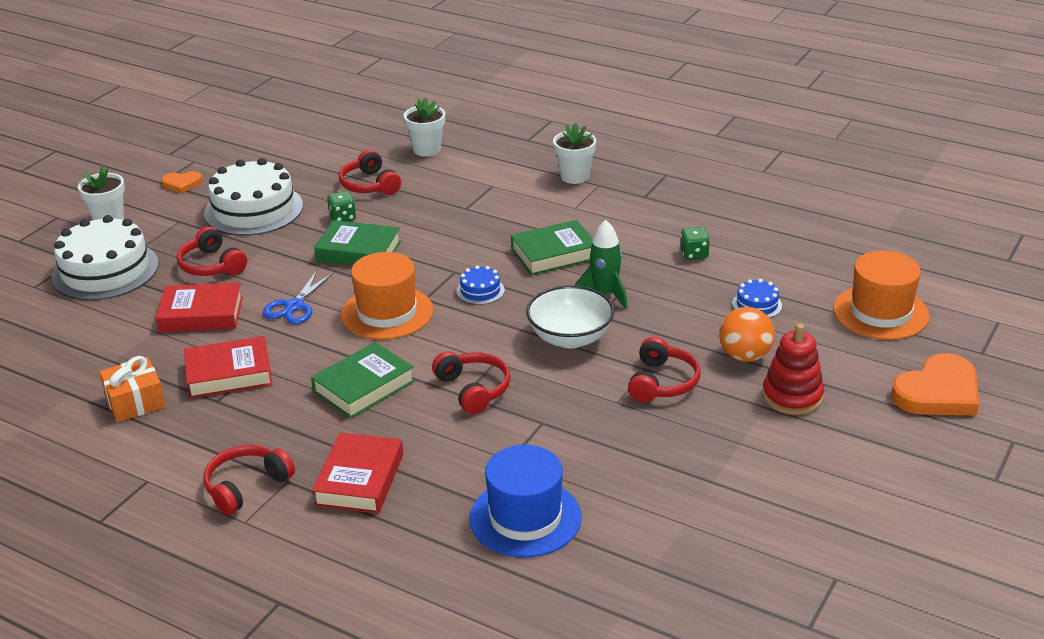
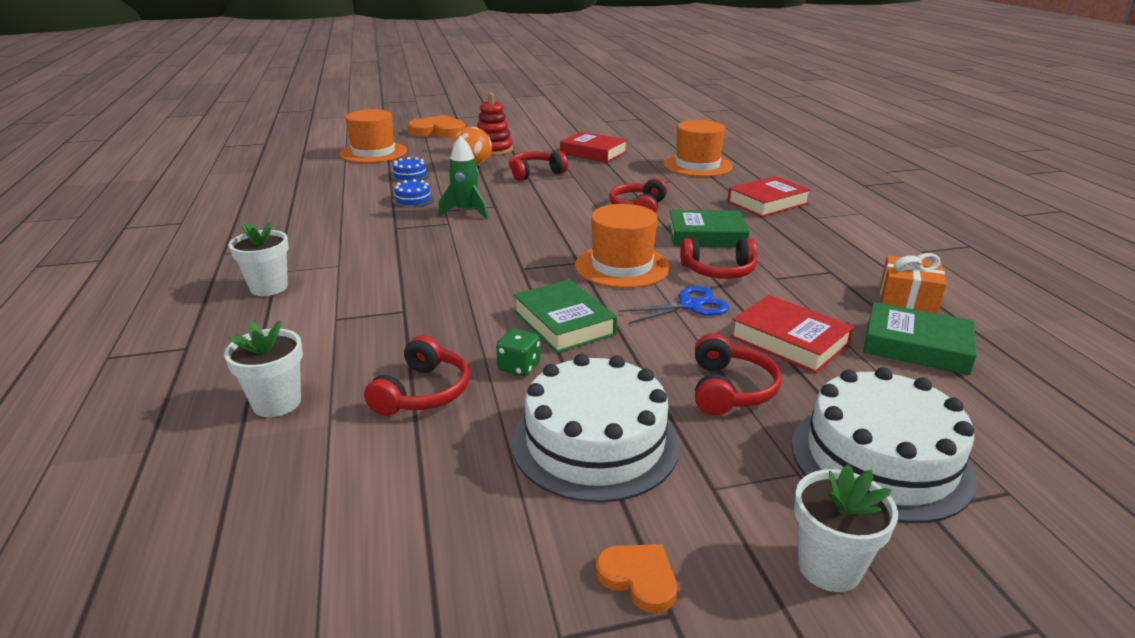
camera: 135 degrees left, 5 degrees down
red book [184,336,273,399] -> red book moved to [560,132,627,163]
red headphones [204,445,295,515] -> red headphones moved to [680,238,757,279]
blue cake [456,265,505,305] -> blue cake moved to [392,179,434,208]
blue hat [469,445,581,558] -> orange hat [663,120,733,177]
green book [511,220,593,275] -> green book moved to [863,302,977,375]
white bowl [526,285,615,348] -> none
green dice [680,227,710,260] -> none

